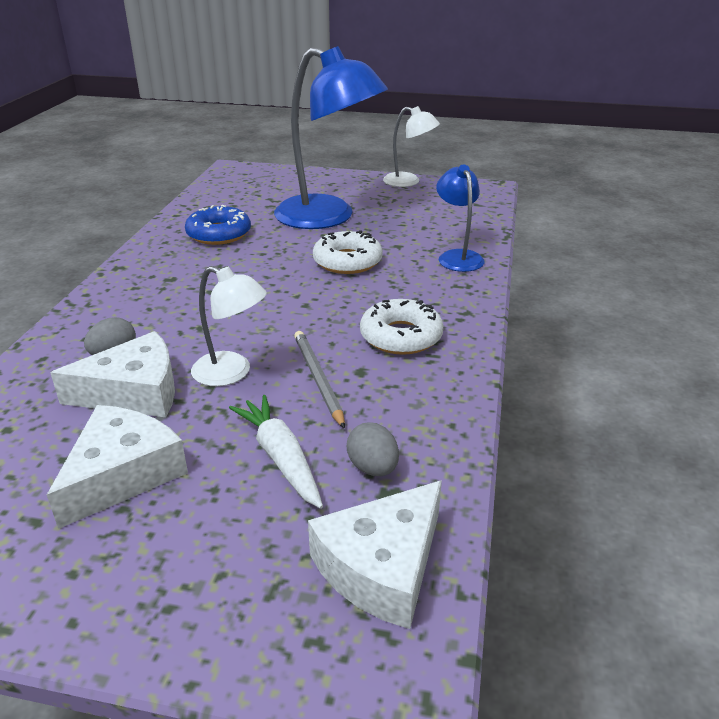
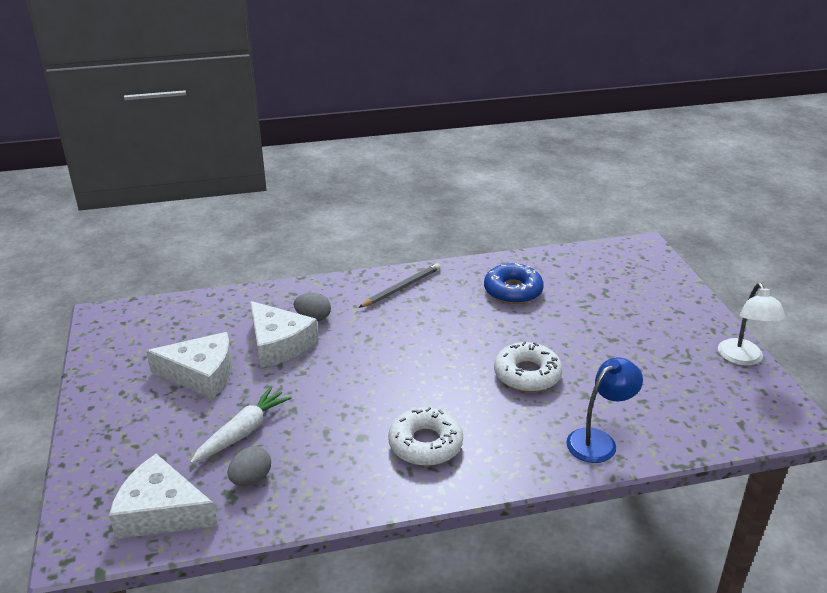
camera: 65 degrees right, 0 degrees up
white lamp [191,266,267,386] -> none
blue lamp [274,46,388,229] -> none
grey pencil [294,331,345,429] -> grey pencil moved to [358,263,440,308]

